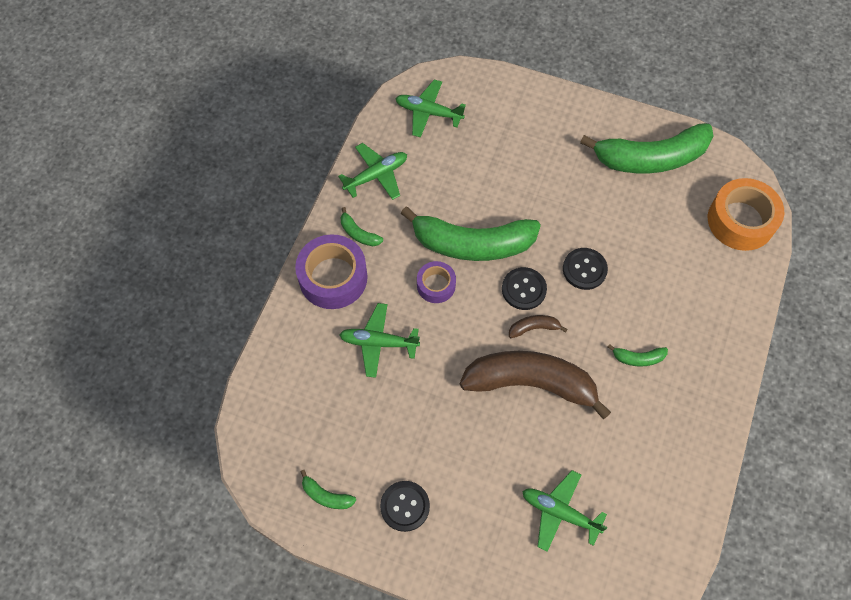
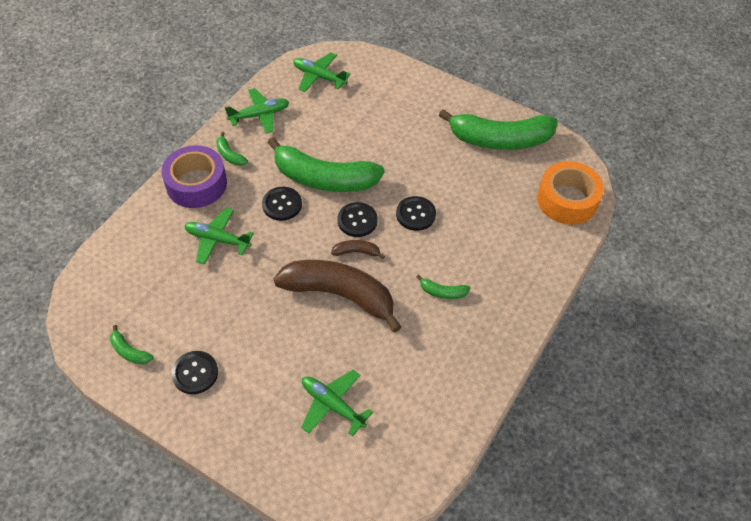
camera: 10 degrees right, 10 degrees down
purple tape [417,261,456,303] -> black button [262,187,302,221]

